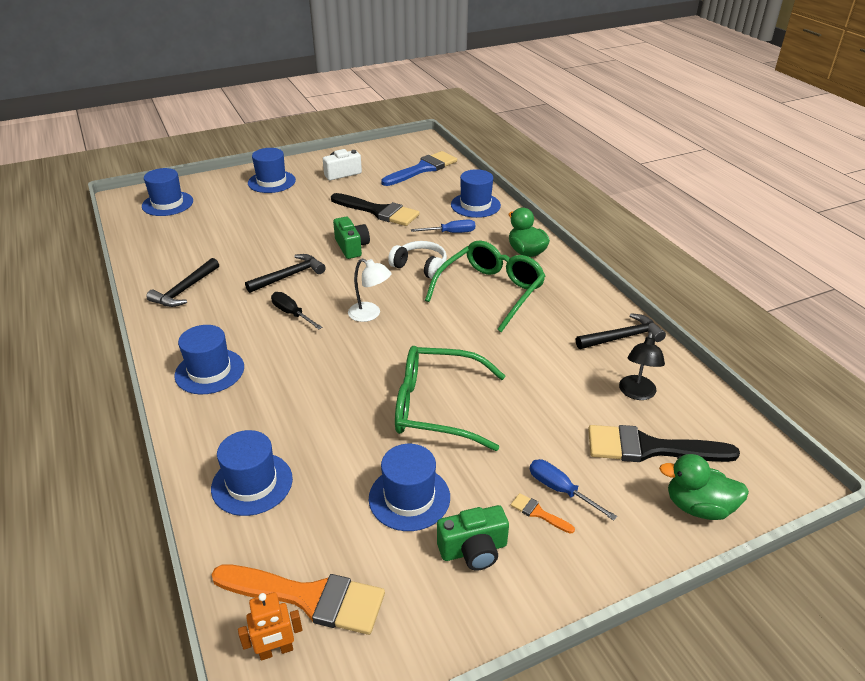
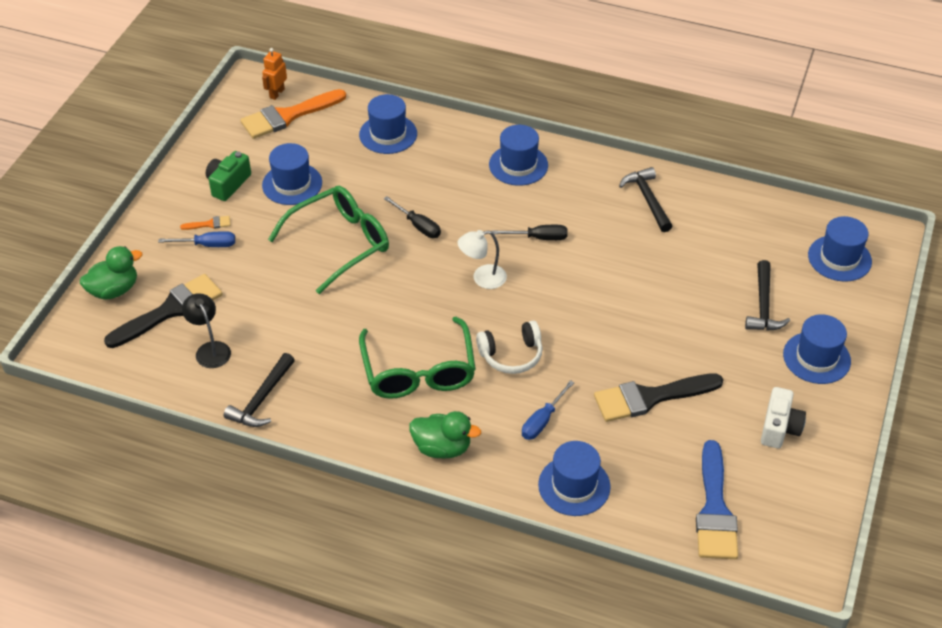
camera: 135 degrees right, 10 degrees up
black hammer [245,254,326,293] -> black hammer moved to [745,260,790,331]
green camera [333,217,370,259] -> none
none -> black screwdriver [384,196,441,238]

